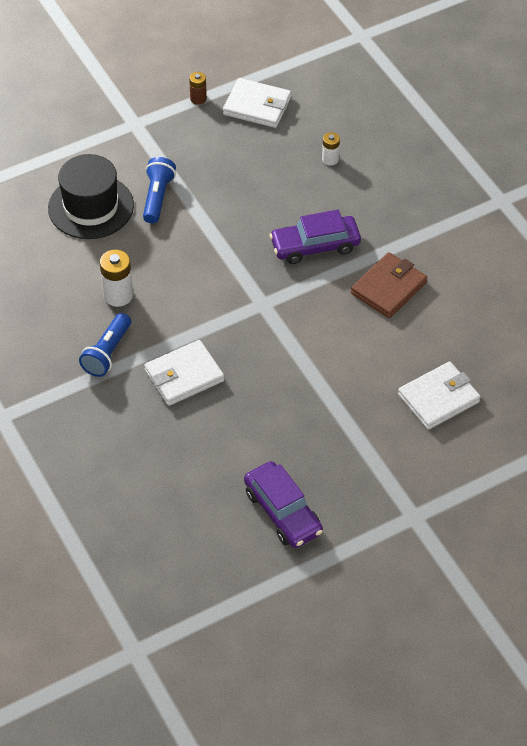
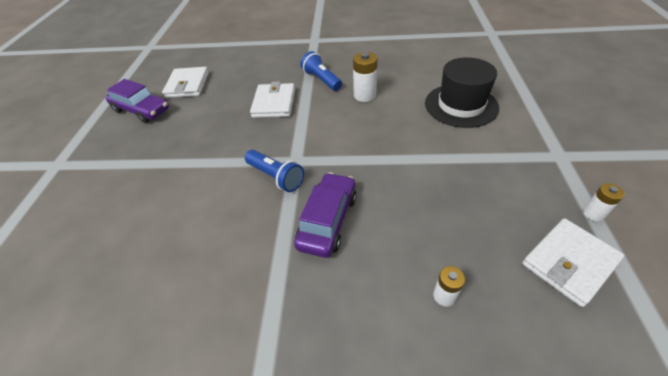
camera: 125 degrees right, 5 degrees down
blue flashlight [143,157,176,223] -> blue flashlight moved to [245,150,304,192]
brown battery [189,72,207,105] -> white battery [583,183,625,222]
purple car [244,461,323,548] -> purple car turned 150 degrees counterclockwise [105,79,169,123]
brown wallet [351,252,427,318] -> none
white wallet [398,361,481,430] -> white wallet moved to [162,67,209,98]

